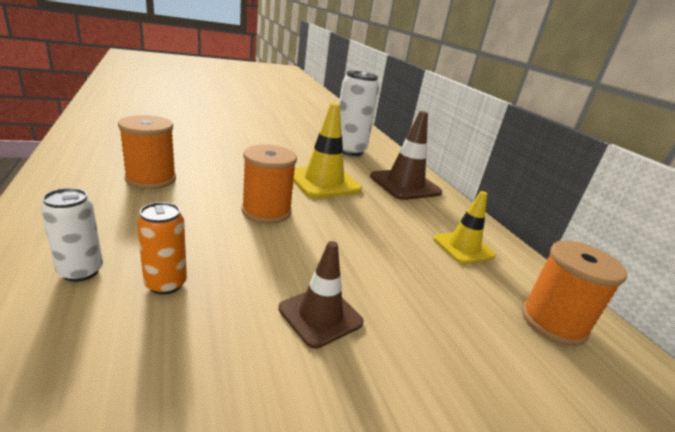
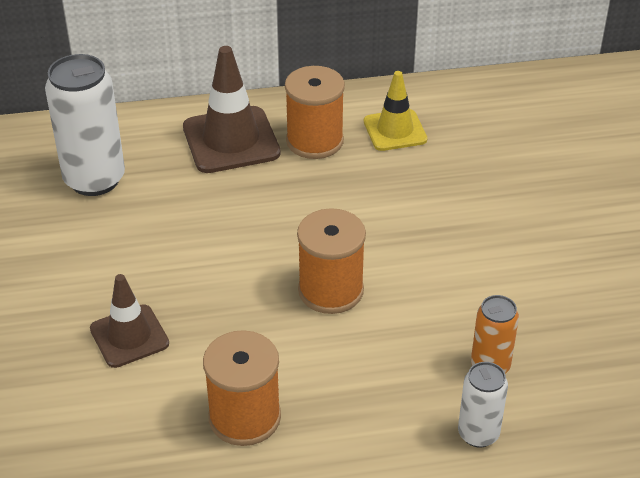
camera: 75 degrees left, 15 degrees up
brown traffic cone [278,241,364,349] -> brown traffic cone moved to [90,274,169,368]
yellow traffic cone [293,103,362,198] -> none
orange spool [522,240,627,346] -> orange spool moved to [285,66,345,159]

